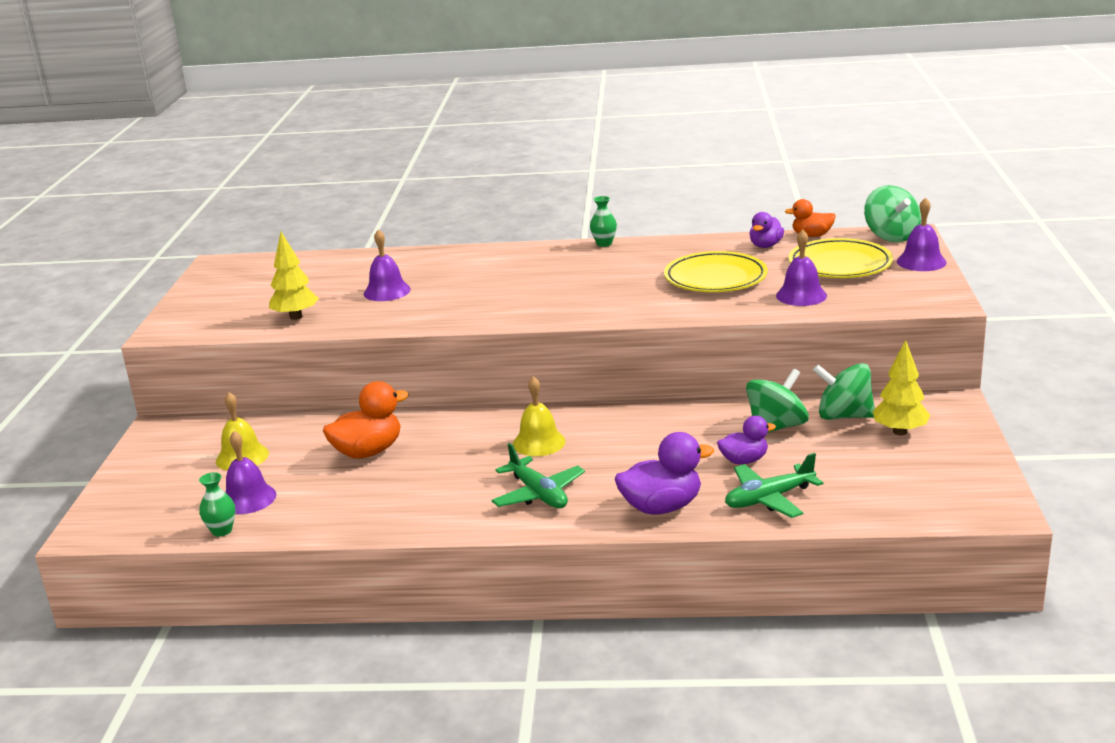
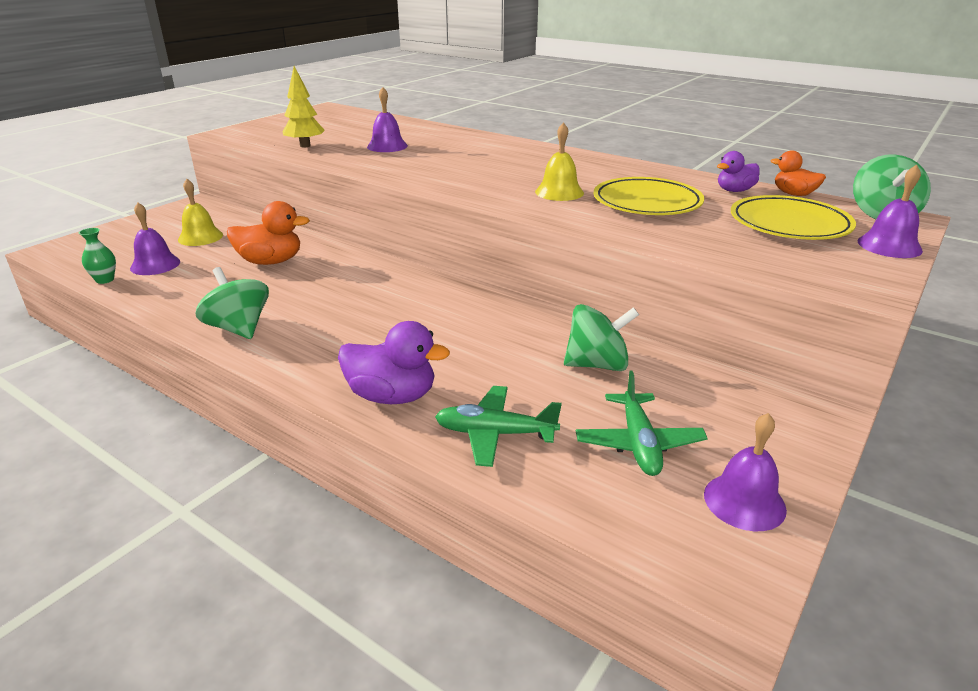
camera: 30 degrees right, 5 degrees up
green plane [491,443,585,508] -> green plane moved to [576,371,708,476]
yellow bell [513,376,566,456] -> yellow bell moved to [535,122,584,201]
green vase [590,196,617,247] -> none
purple duck [717,416,776,464] -> none
purple bell [776,229,827,306] -> purple bell moved to [704,413,787,531]
green spinning top [813,363,875,420] -> green spinning top moved to [195,267,269,339]
yellow tree [873,339,930,435] -> none

